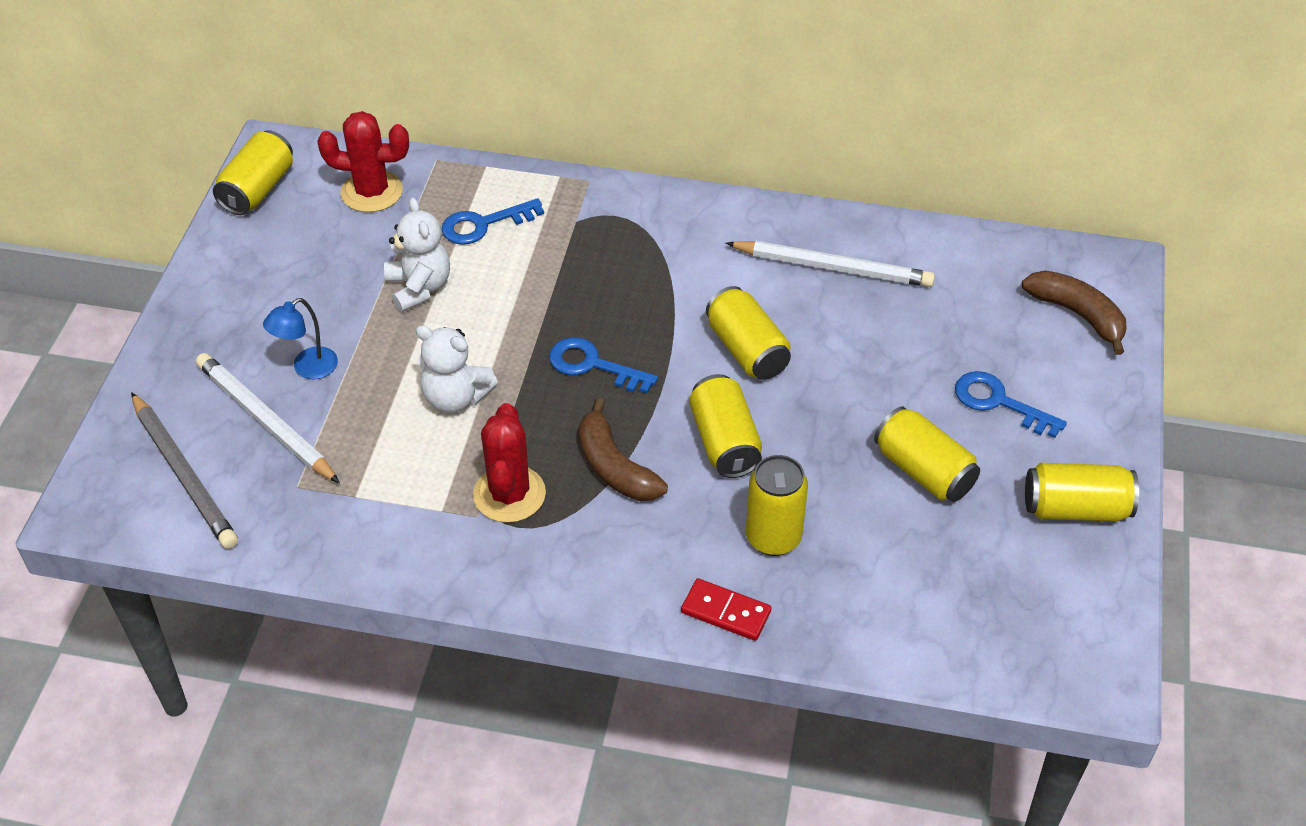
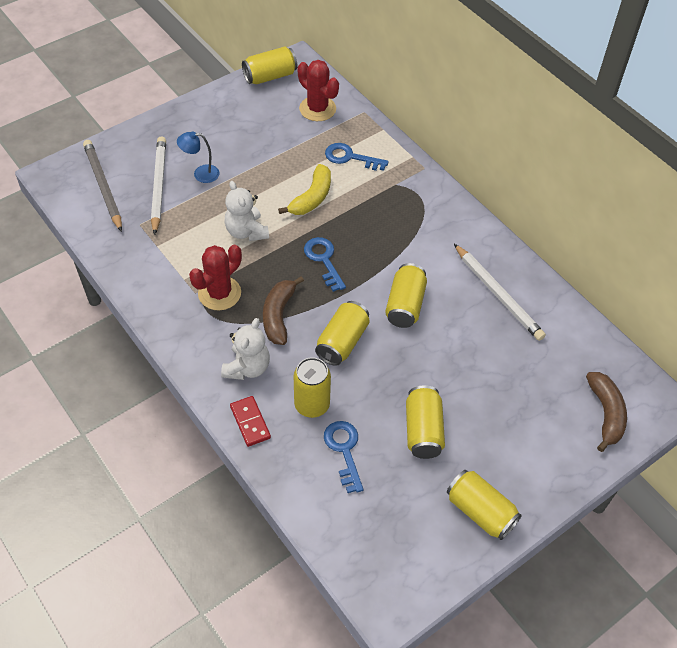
camera: 40 degrees right, 5 degrees up
grey pencil [131,392,238,549] -> grey pencil turned 150 degrees clockwise [83,140,122,232]
white teddy bear [384,198,450,312] -> white teddy bear moved to [221,318,270,380]
blue key [955,371,1067,438] -> blue key moved to [324,421,363,493]
none -> yellow banana [278,164,331,215]

